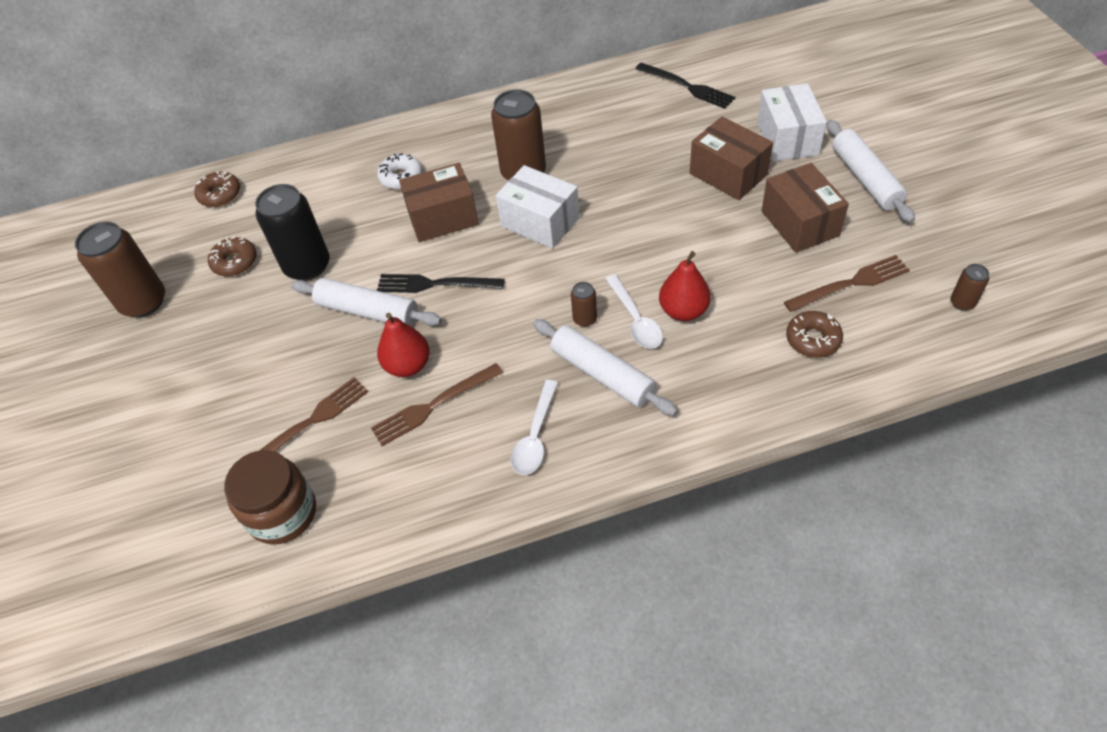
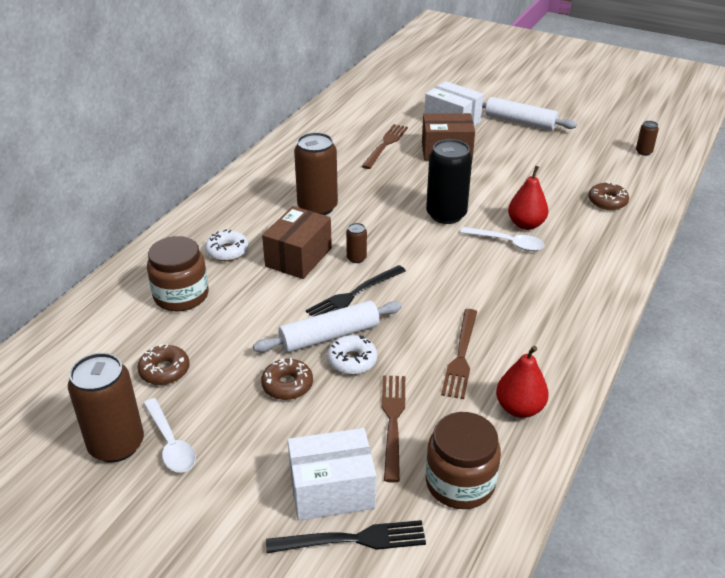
camera: 50 degrees left, 15 degrees down
brown donut [194,171,240,207] -> brown donut moved to [261,358,313,400]
black can [255,184,330,281] -> black can moved to [426,139,472,224]
red pear [377,313,430,377] -> red pear moved to [496,346,549,418]
white box [496,165,579,249] -> white box moved to [288,428,376,521]
white spoon [511,380,558,475] -> white spoon moved to [143,398,196,473]
white rolling pin [533,319,678,416] -> none
brown can [571,282,597,327] -> brown can moved to [346,223,367,263]
black fork [635,63,735,109] -> black fork moved to [266,520,426,553]
brown box [762,163,849,253] -> none
brown fork [784,255,910,312] -> brown fork moved to [362,124,408,169]
none -> brown jar [147,236,208,311]
none -> white donut [327,335,377,374]

